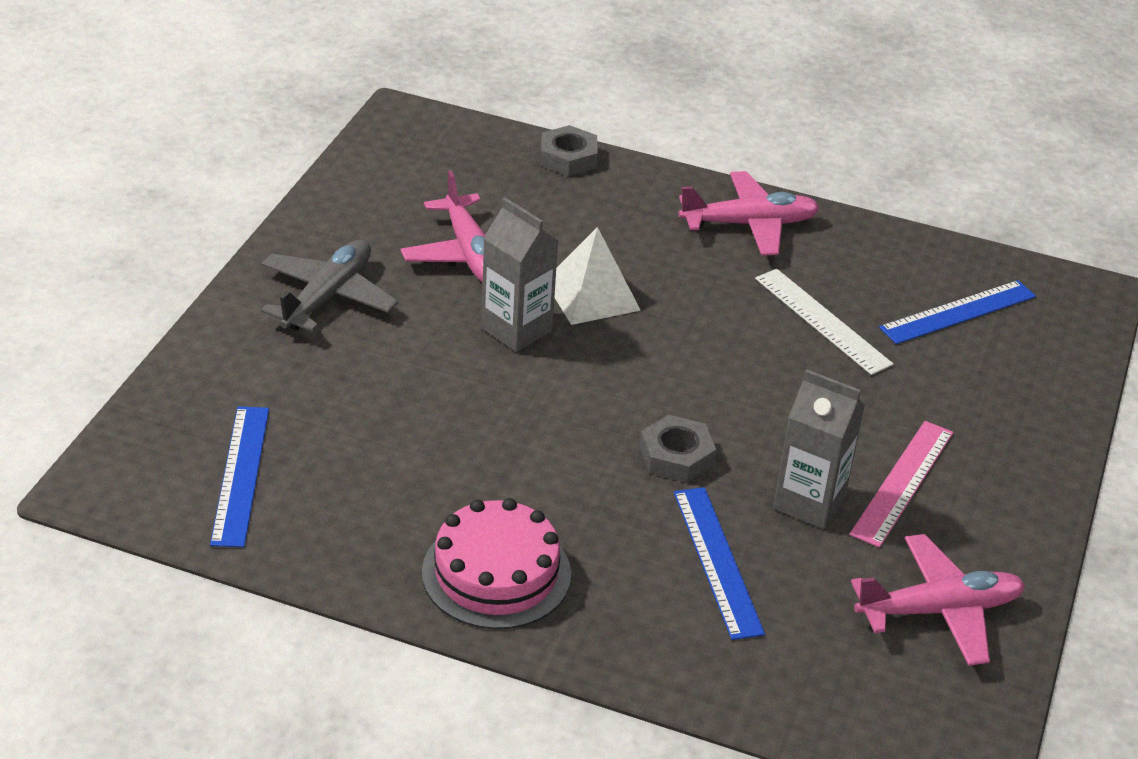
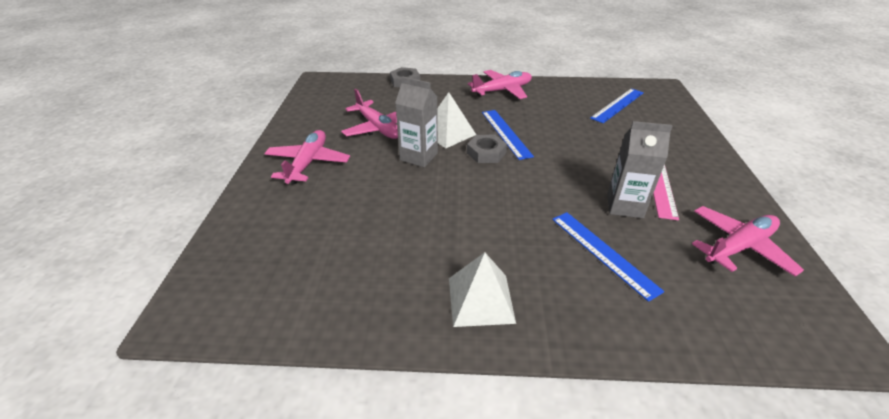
camera: 15 degrees left, 0 degrees up
blue ruler [210,406,269,547] -> blue ruler moved to [482,110,534,160]
grey plane [261,240,398,332] -> pink plane [264,130,350,184]
pink cake [422,498,571,629] -> white pyramid [449,252,516,327]
grey nut [640,415,716,482] -> grey nut moved to [467,135,507,163]
white ruler [755,269,894,375] -> none

